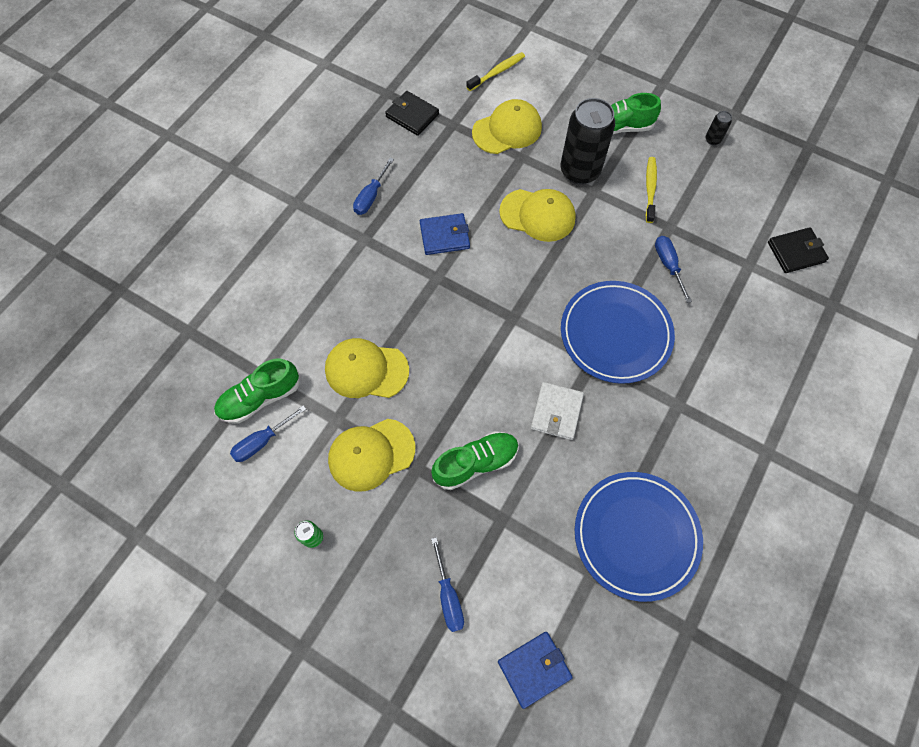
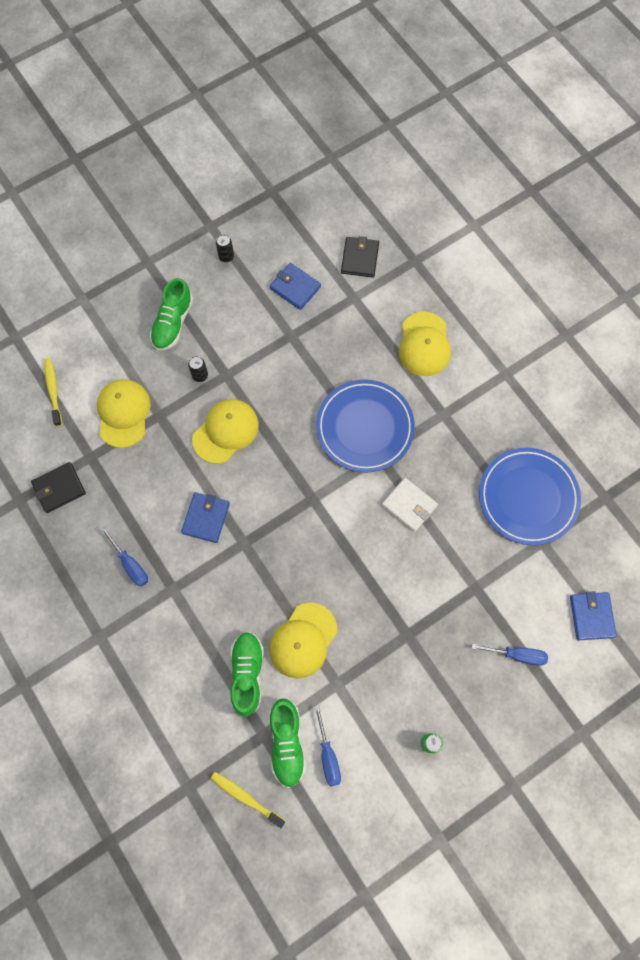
camera: 65 degrees left, 5 degrees up
yellow cap [328,419,415,492] -> yellow cap moved to [399,312,451,376]
green shoe [431,431,519,490] -> green shoe moved to [230,632,264,717]
black can [561,98,615,185] -> black can [188,356,208,382], size x0.41
yellow toothbrush [646,157,657,223] -> yellow toothbrush moved to [211,772,285,828]
blue screwdriver [655,236,692,303] -> none
none -> blue wallet [270,263,321,310]

